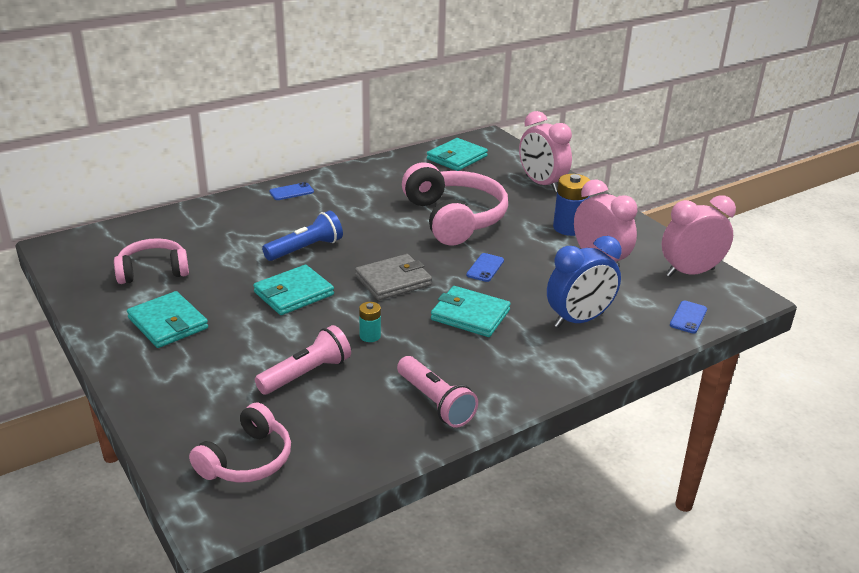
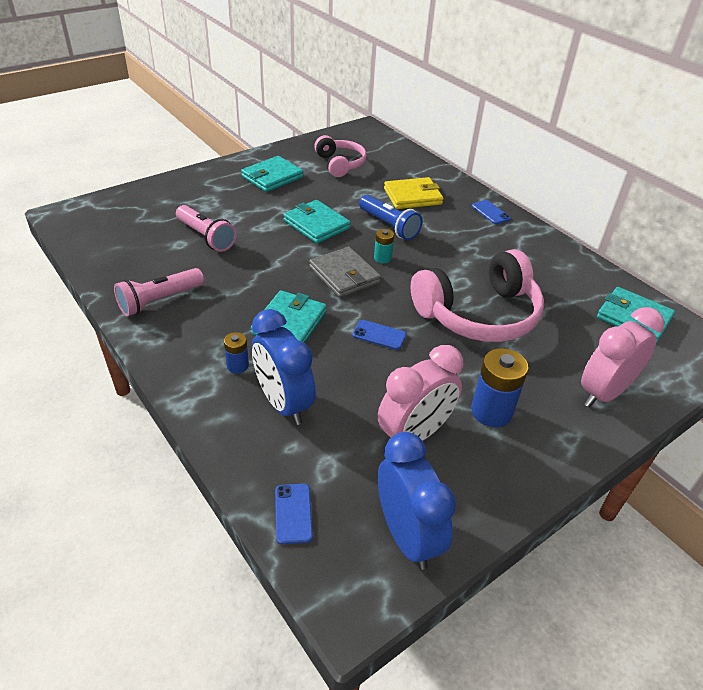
camera: 85 degrees right, 10 degrees up
pink headphones [189,402,291,483] -> none
turquoise battery [359,302,381,342] -> turquoise battery moved to [374,229,394,263]
pink clock [662,195,736,277] -> blue clock [378,432,456,570]
blue phone [670,301,707,334] -> blue phone turned 60 degrees clockwise [275,484,313,544]
none -> blue battery [224,332,249,373]
none -> yellow wallet [384,177,444,209]

